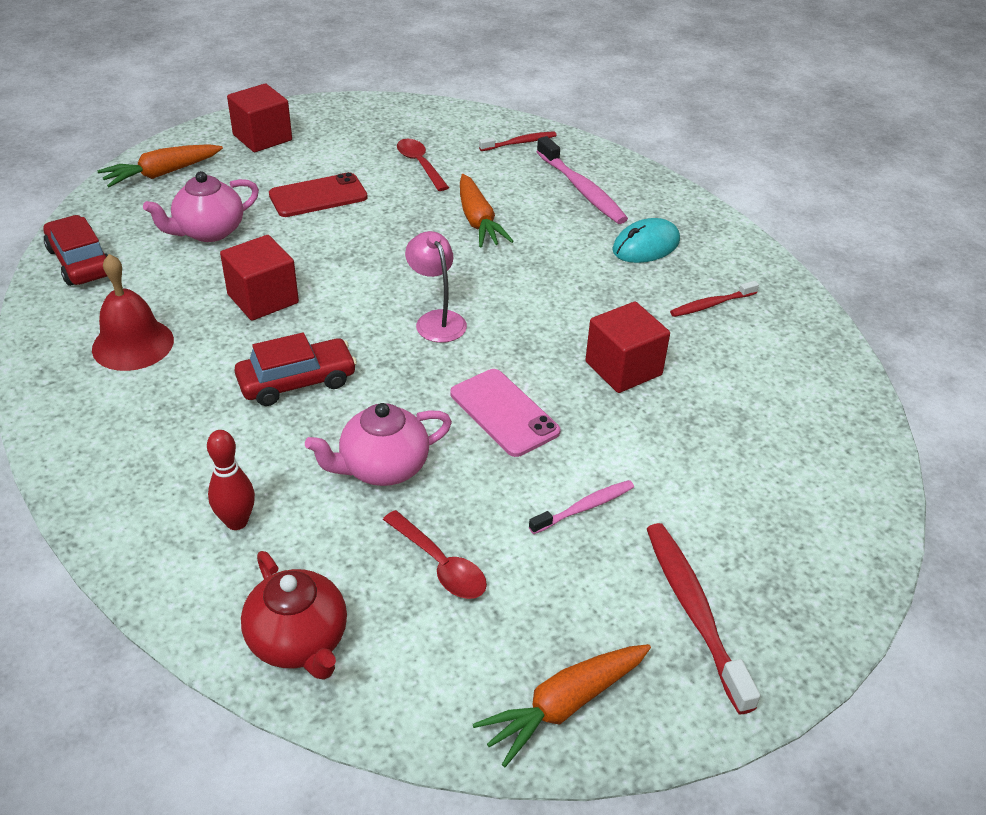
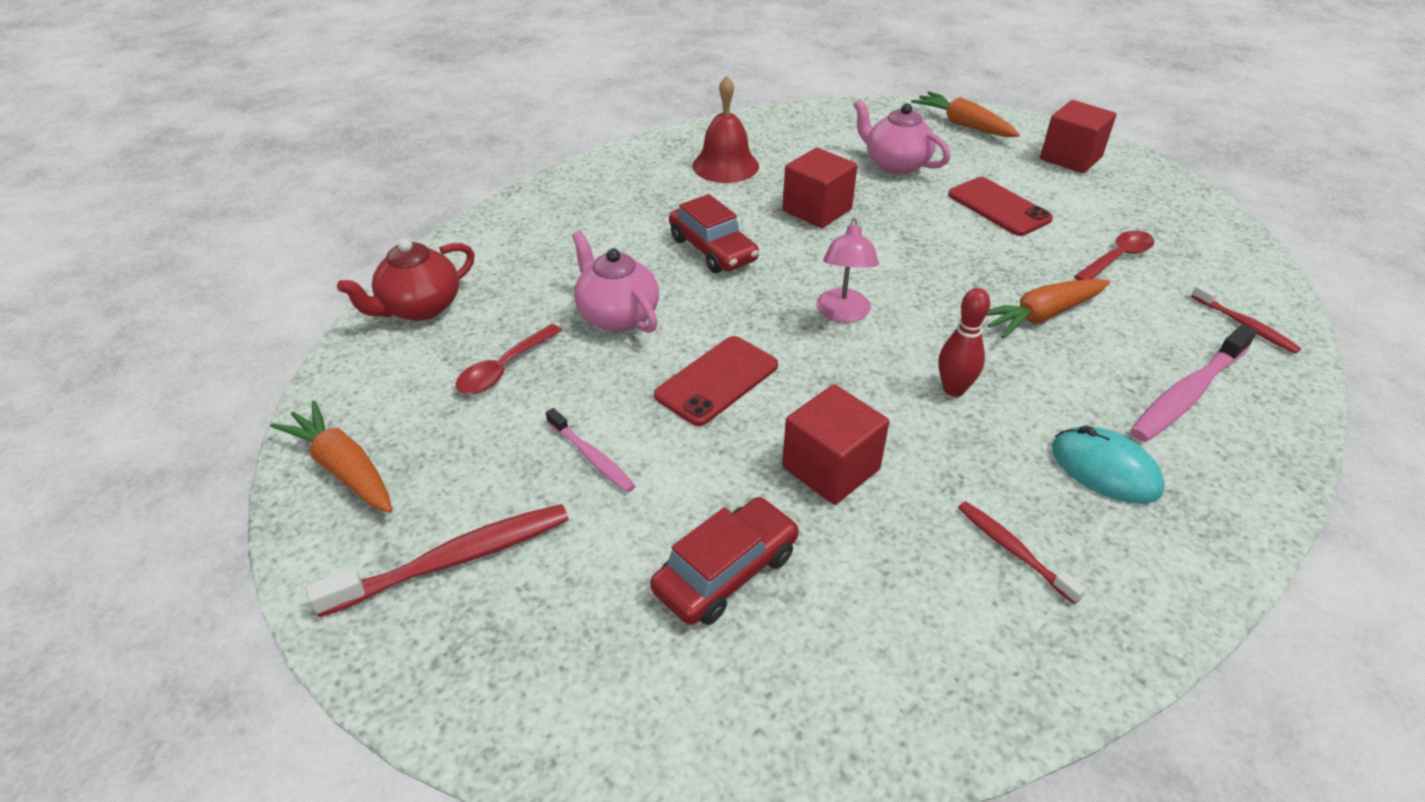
camera: 80 degrees right, 0 degrees up
red car [43,215,108,286] -> red car moved to [650,497,799,625]
red bowling pin [207,430,255,530] -> red bowling pin moved to [939,288,990,397]
pink lamp [405,231,467,343] -> pink lamp turned 135 degrees clockwise [816,218,879,322]
pink phone [450,369,560,457] -> red phone [654,336,778,426]

